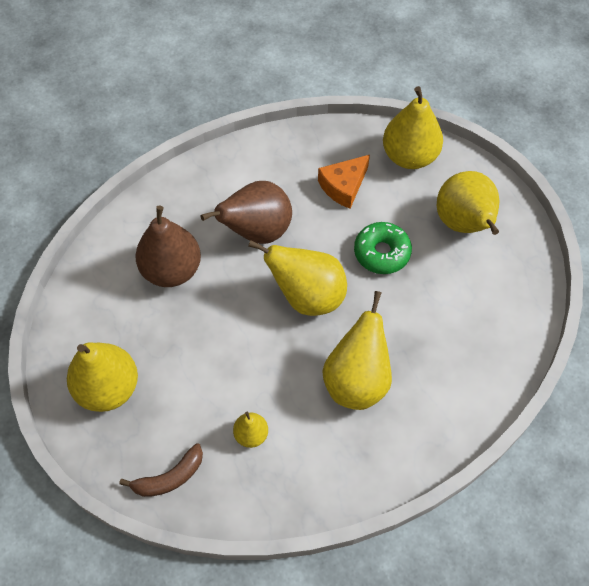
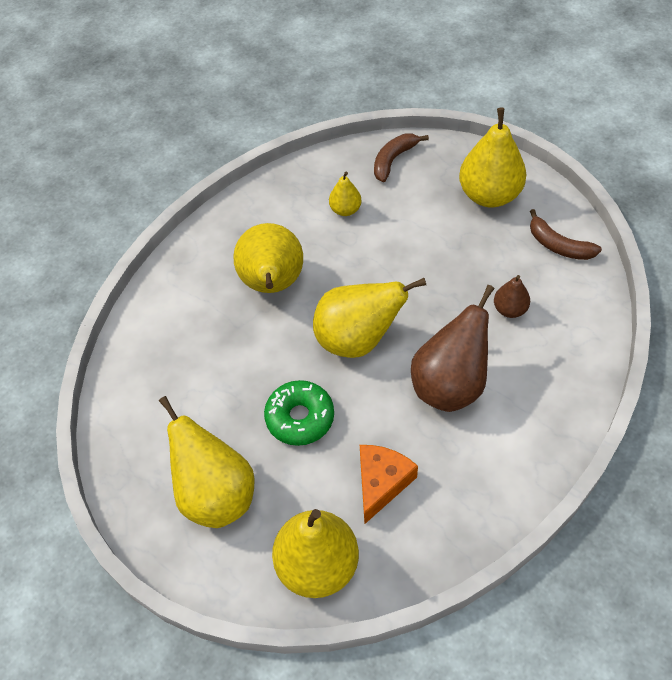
camera: 160 degrees right, 5 degrees down
brown pear [135,205,201,287] -> brown pear [494,275,530,318], size x0.50
none -> brown banana [530,209,602,260]

